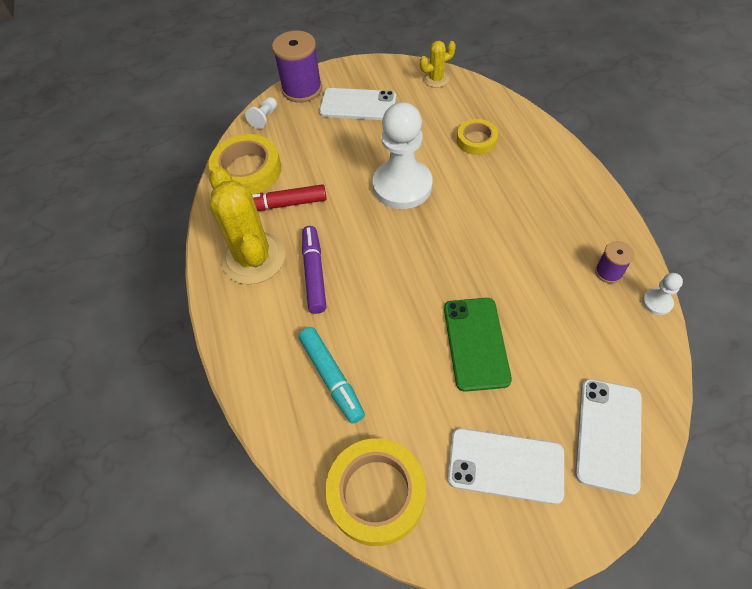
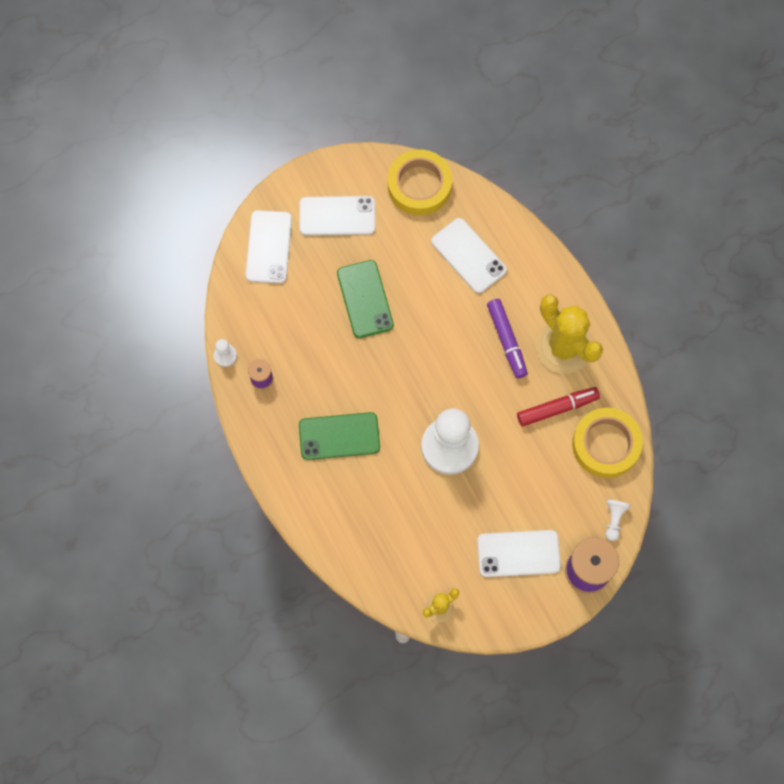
camera: 165 degrees right, 15 degrees up
turquoise marker [298,327,365,424] -> white phone [431,218,507,293]
yellow tape [457,119,498,155] -> none
none -> green phone [299,412,380,460]

